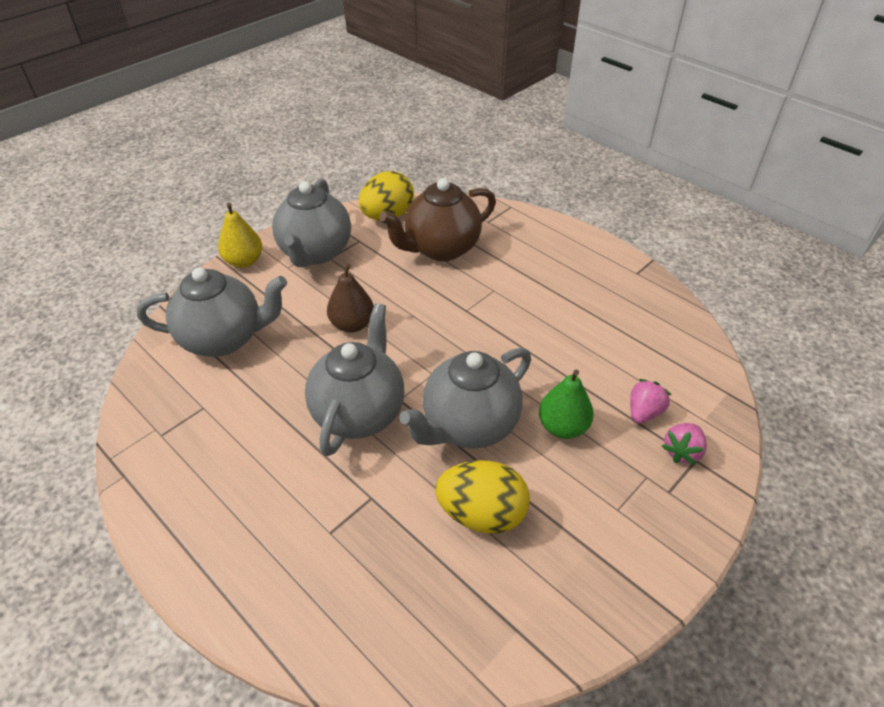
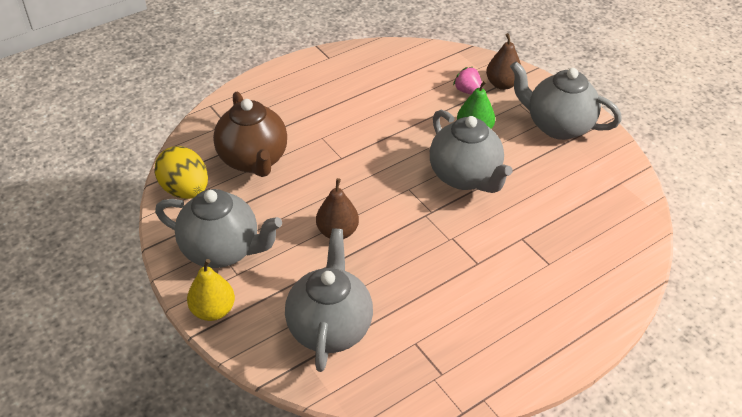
camera: 80 degrees left, 0 degrees up
grey teapot [305,303,404,456] -> grey teapot moved to [510,61,622,140]
yellow egg [435,460,530,534] -> none
pink strawberry [662,423,707,465] -> brown pear [486,33,521,90]

